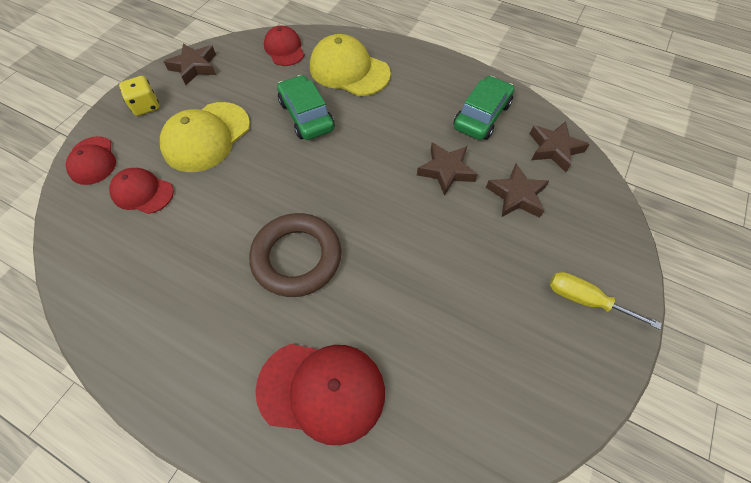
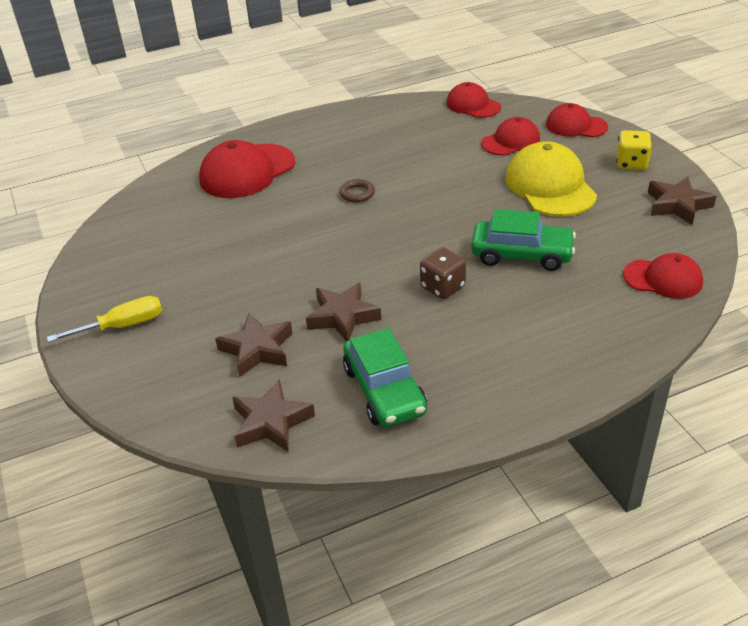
camera: 130 degrees right, 20 degrees down
brown ring [249,213,341,297] -> brown ring [340,179,375,202], size x0.41
yellow cap [310,34,391,96] -> none
none -> brown dice [420,247,466,299]
none -> red cap [446,82,501,118]

